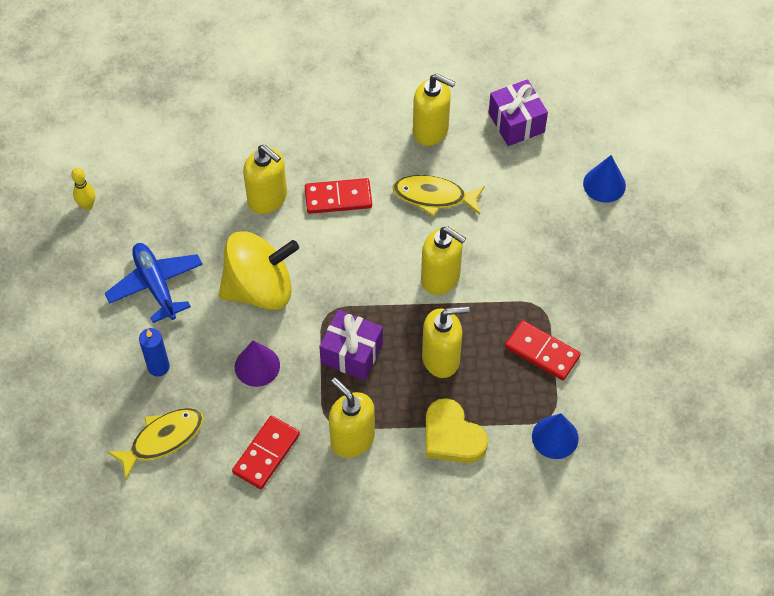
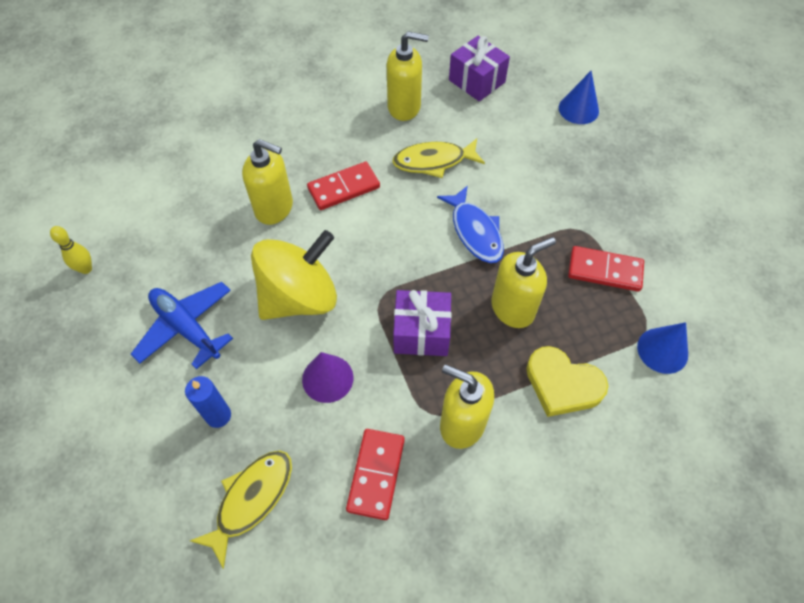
camera: 20 degrees left, 0 degrees up
yellow soap dispenser [421,227,466,295] -> blue fish [437,185,504,263]

